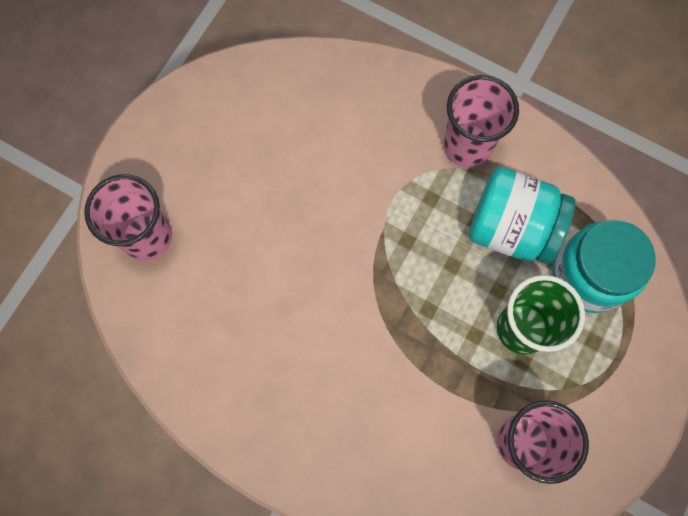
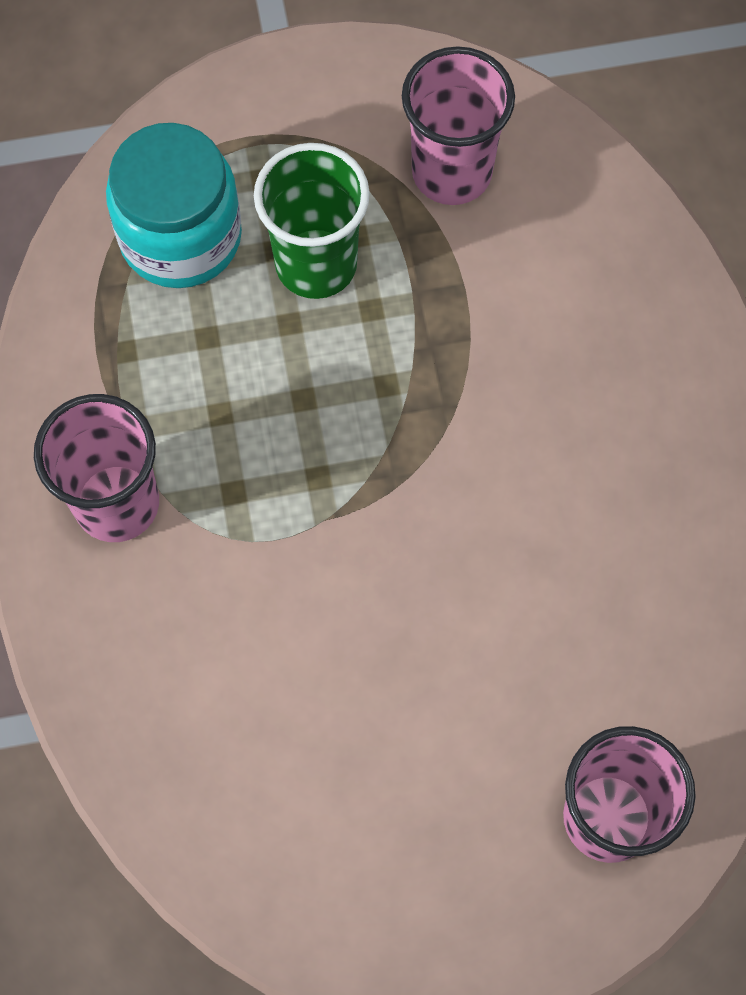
camera: 130 degrees left, 5 degrees down
turquoise jar [469,167,575,264] -> none

